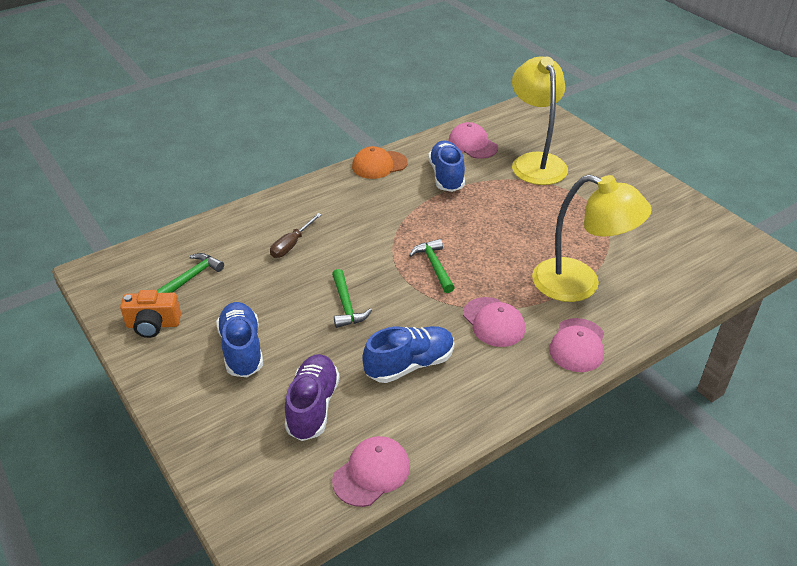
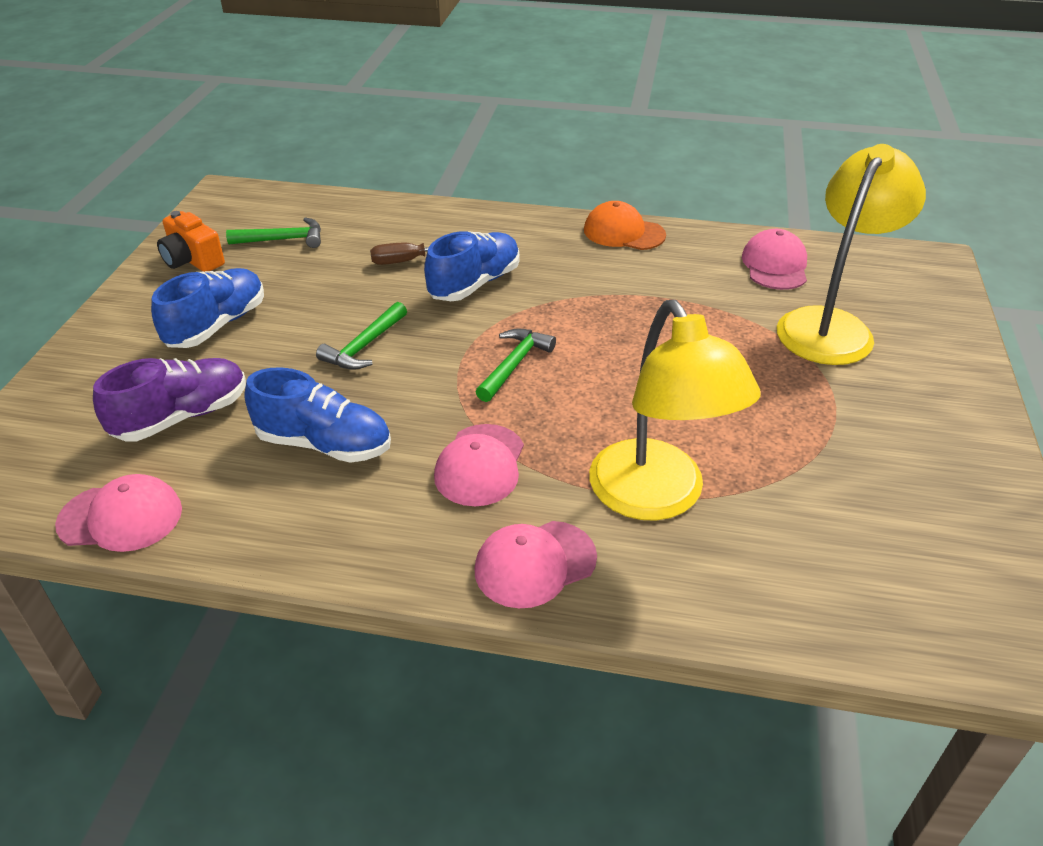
camera: 45 degrees right, 0 degrees up
blue shoe [428,141,465,192] -> blue shoe moved to [424,231,520,301]

